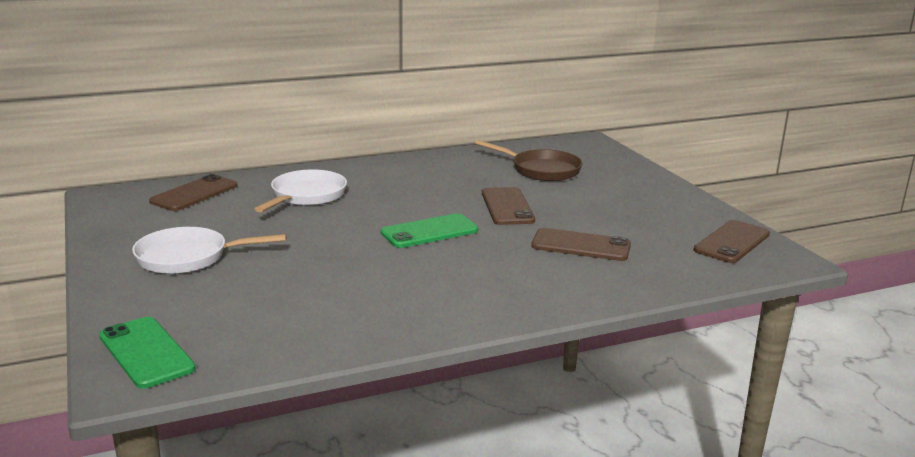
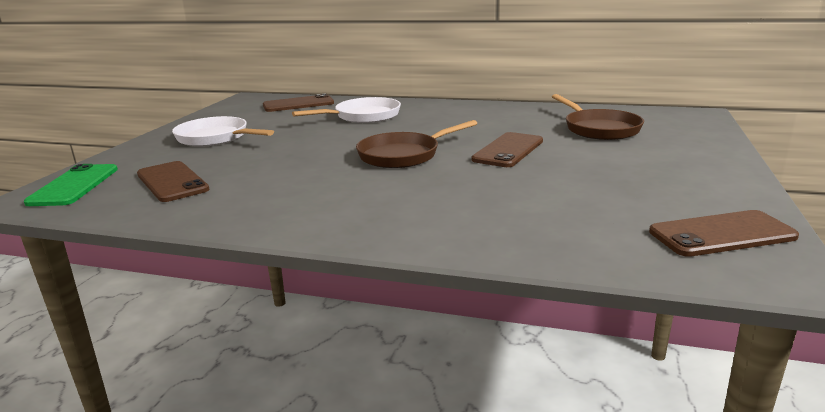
camera: 40 degrees right, 0 degrees up
green phone [381,213,478,248] -> brown pan [356,120,477,168]
brown phone [531,228,631,261] -> brown phone moved to [137,161,210,202]

